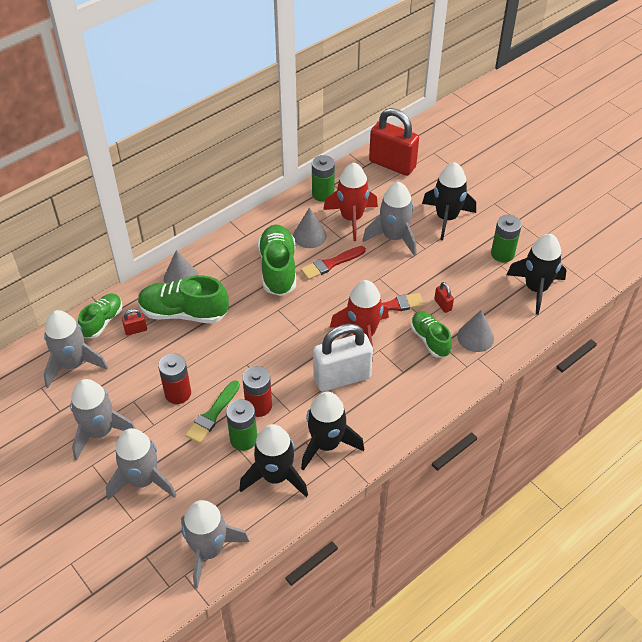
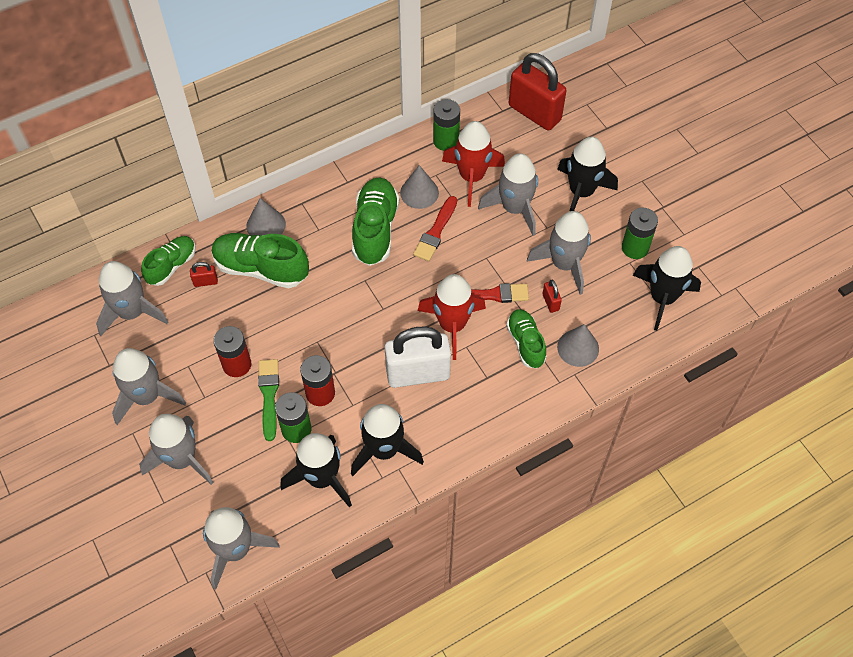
camera: 10 degrees right, 10 degrees up
green brush [185,380,240,444] -> green brush turned 135 degrees clockwise [258,359,279,441]
red brush [301,246,366,280] -> red brush turned 45 degrees counterclockwise [413,196,457,261]
none -> grey rocket [527,211,591,295]

